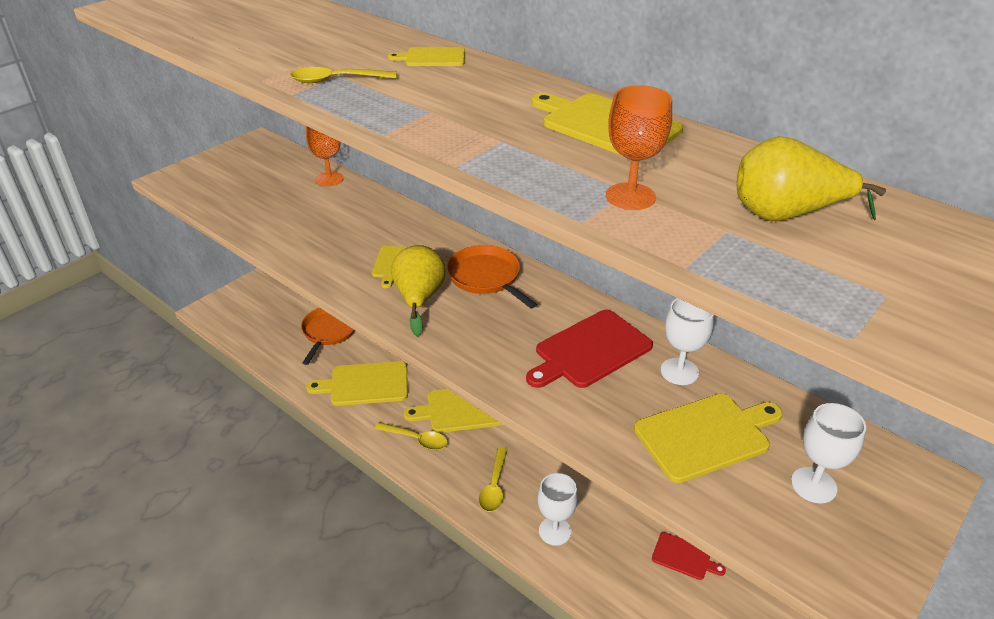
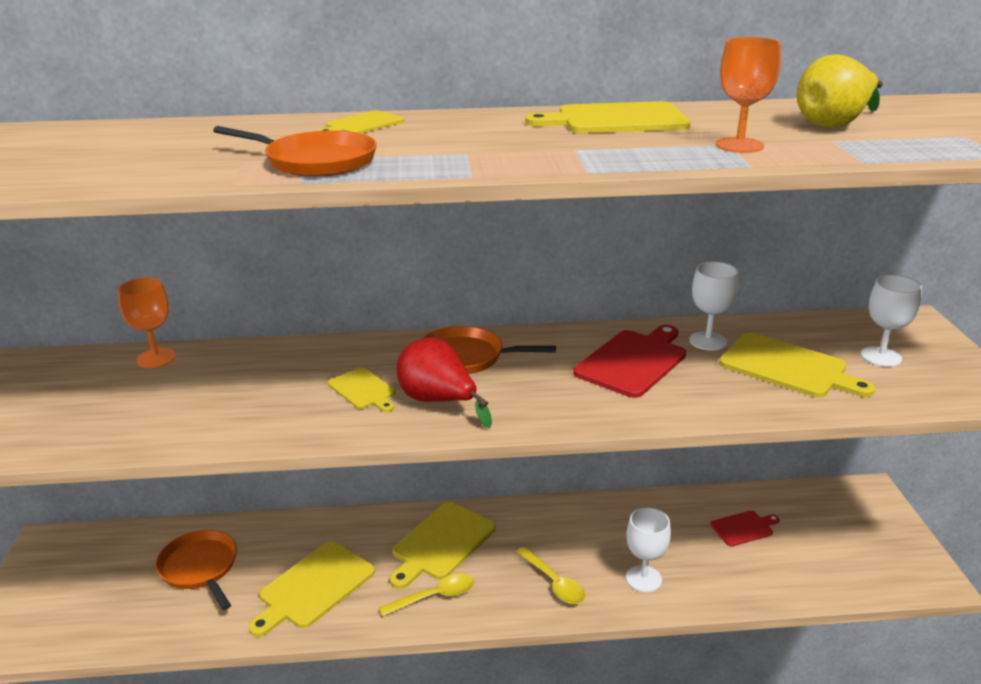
camera: 45 degrees left, 10 degrees down
yellow spoon [290,67,397,83] -> orange pan [213,126,377,177]
yellow pear [391,245,446,337] -> red pear [397,337,492,428]
red cutting board [526,310,653,388] -> red cutting board turned 150 degrees counterclockwise [573,325,686,398]
yellow cutting board [634,394,782,483] -> yellow cutting board turned 105 degrees clockwise [719,333,875,397]

